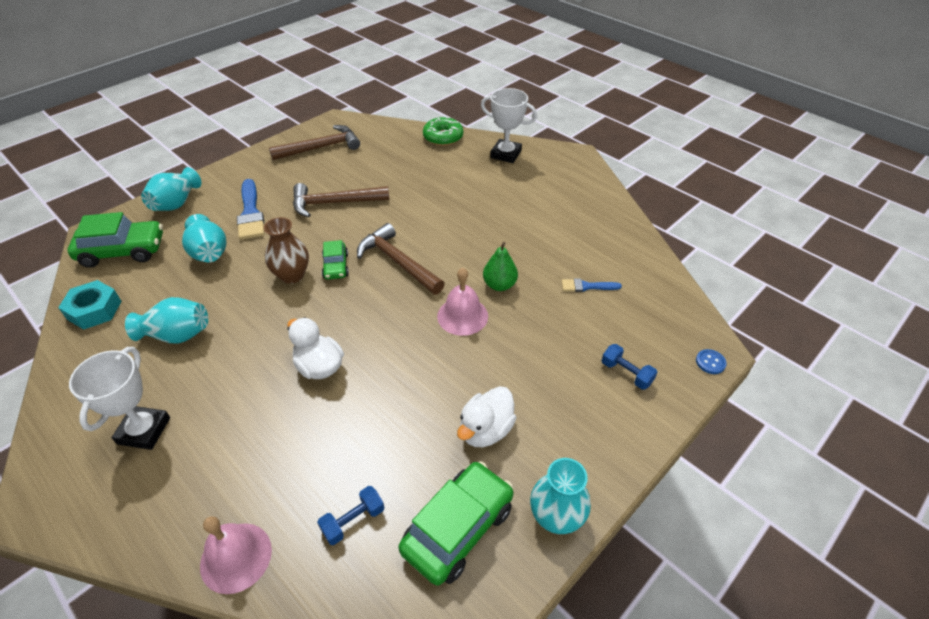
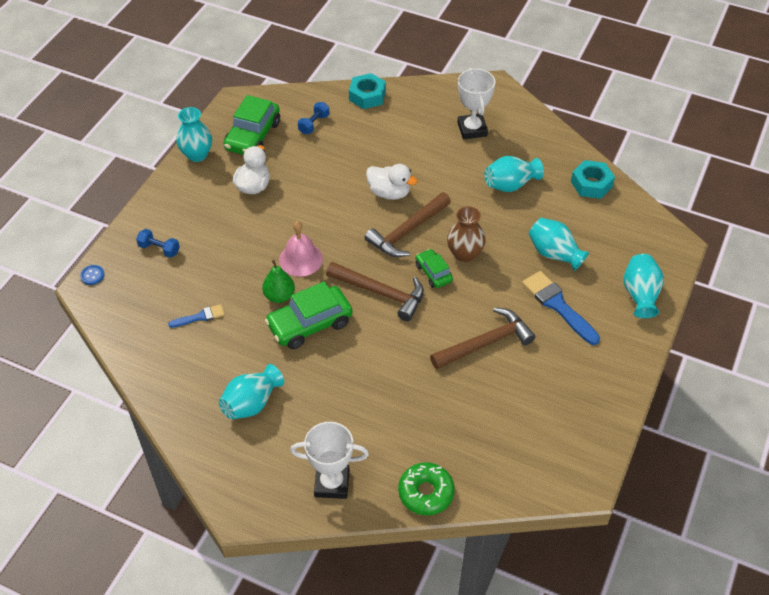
camera: 160 degrees right, 5 degrees up
green car [68,212,163,268] -> green car moved to [265,281,353,349]
pink bell [200,516,272,594] -> turquoise nut [349,73,386,109]
brown hammer [269,125,360,160] -> brown hammer moved to [365,192,451,257]
none -> turquoise vase [219,364,284,419]

